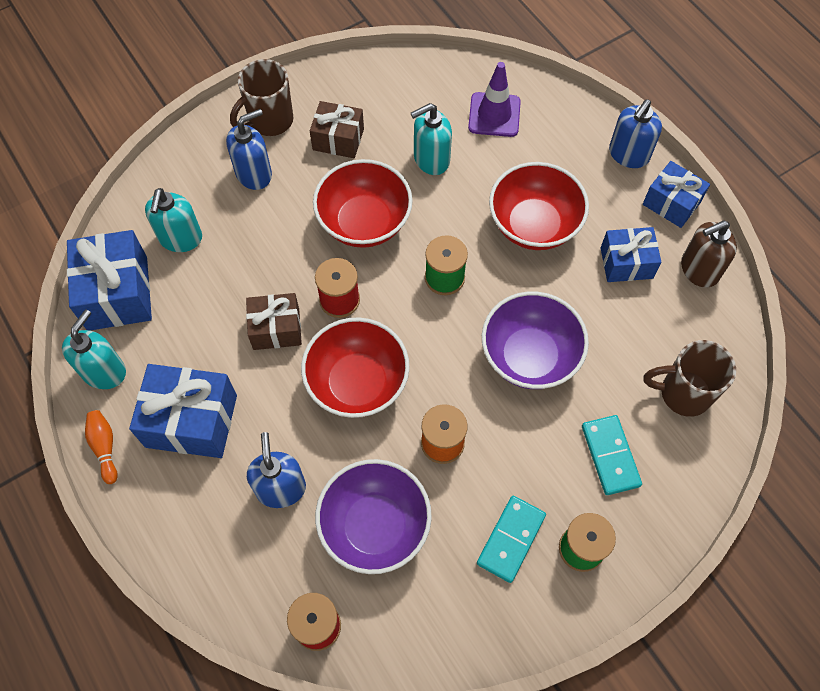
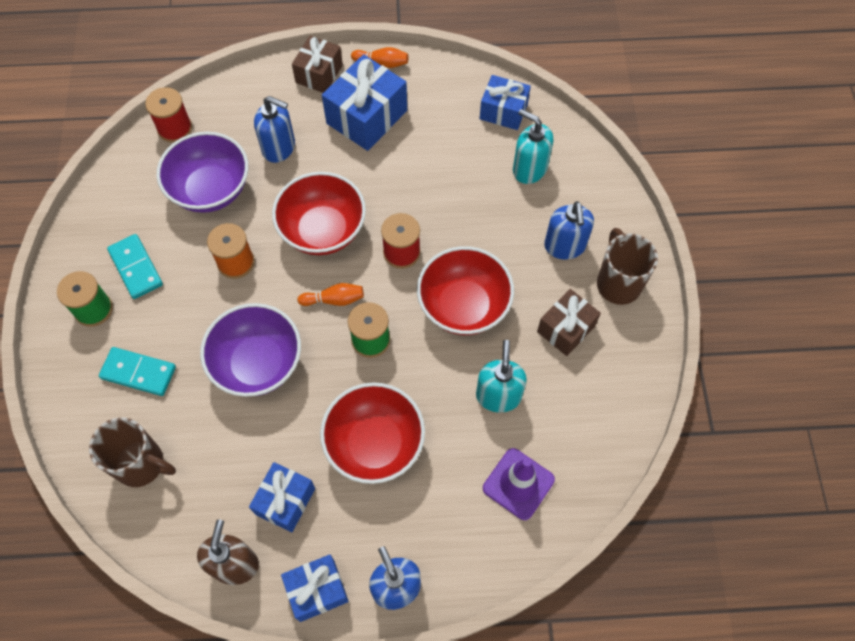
camera: 120 degrees right, 0 degrees up
turquoise soap dispenser [62,309,126,389] -> none
blue gift [67,230,152,331] -> blue gift [480,75,531,130], size x0.64
brown gift [246,293,302,350] -> brown gift moved to [292,36,343,93]
brown mug [643,340,736,417] -> brown mug turned 75 degrees clockwise [89,417,176,487]
none -> orange bowling pin [297,283,364,306]

